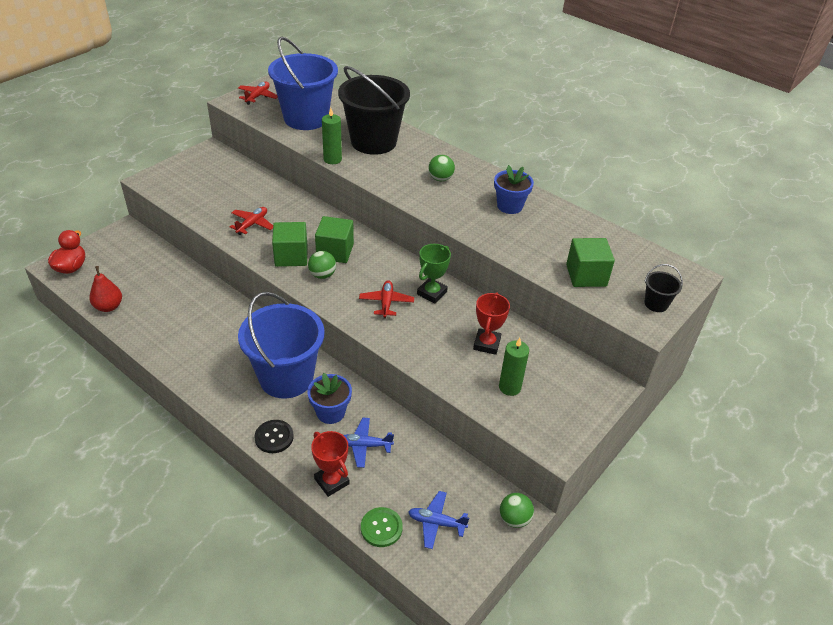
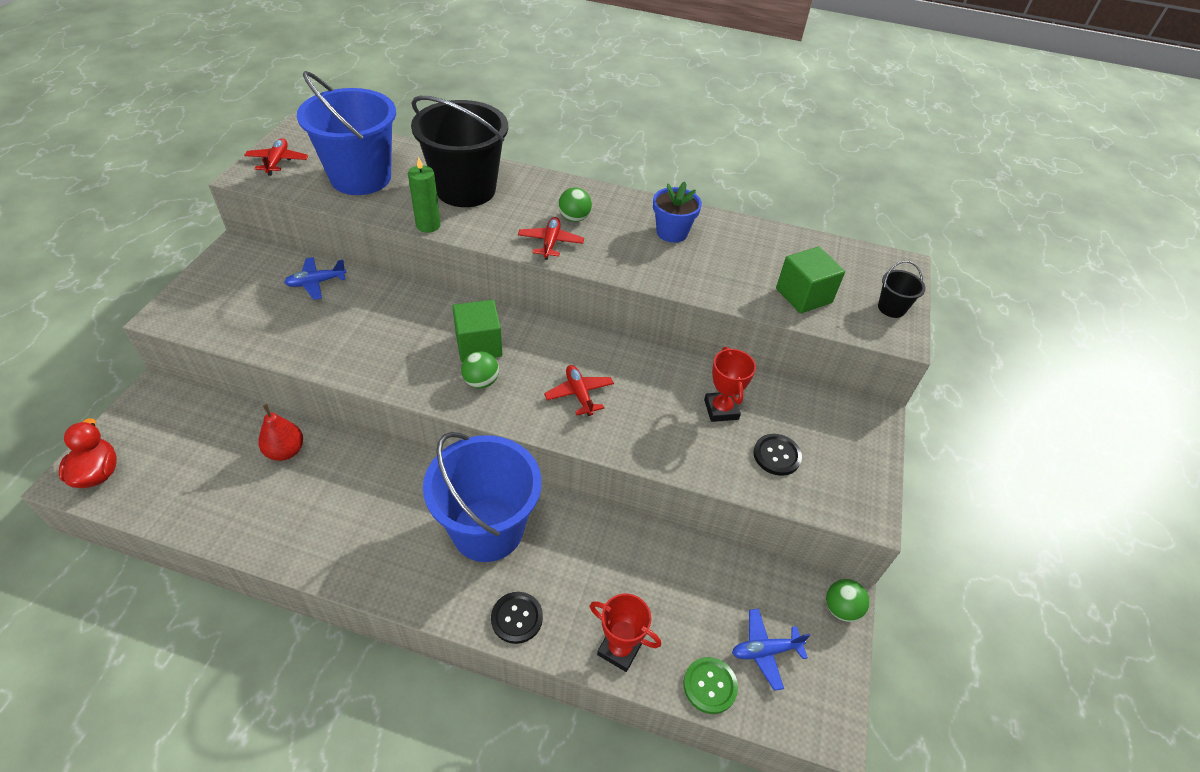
camera: 25 degrees left, 5 degrees up
red pear [89,266,122,312] -> red pear moved to [258,404,303,461]
red plane [230,207,273,235] -> red plane moved to [518,217,584,260]
green cube [272,222,307,267] -> none
blue flower pot [307,373,352,424] -> none
blue plane [344,418,394,468] -> blue plane moved to [284,257,347,300]
green trophy [417,244,451,303] -> none
green candle [499,338,529,396] -> black button [753,434,802,476]

